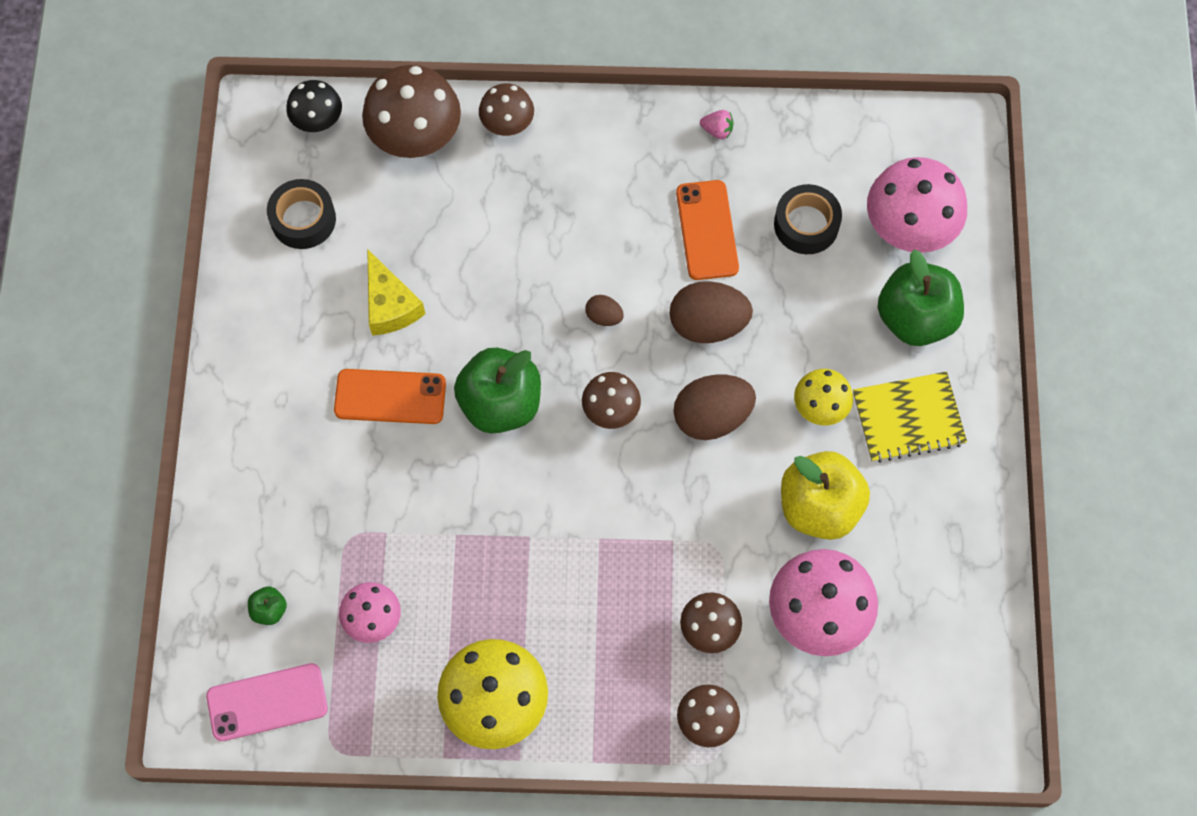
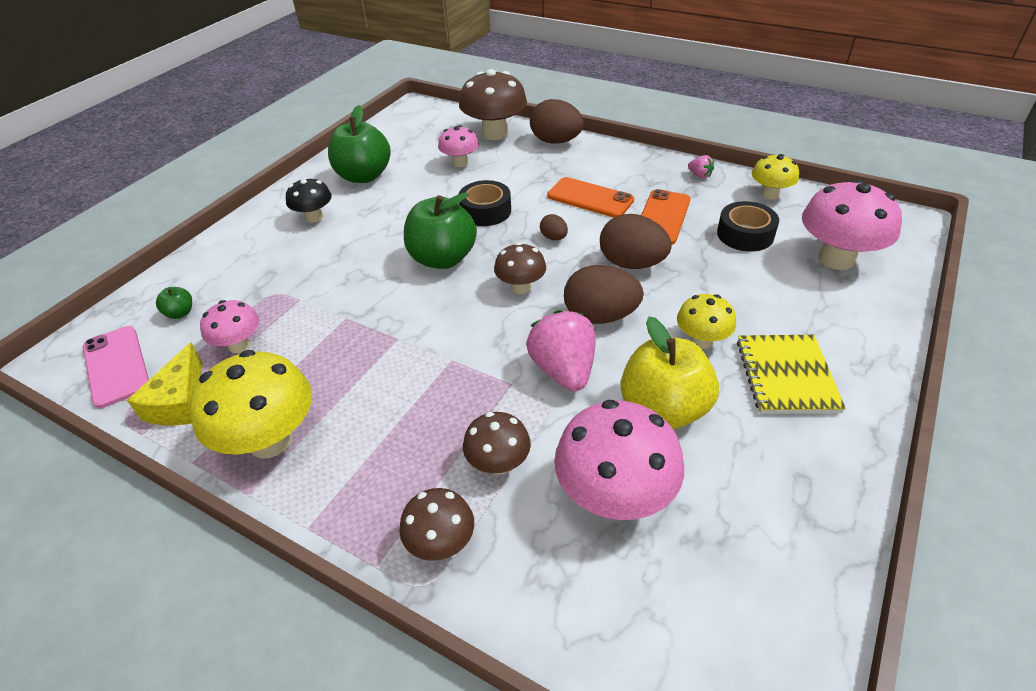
camera: 30 degrees right, 25 degrees down
pink phone [206,663,328,741] -> pink phone turned 45 degrees clockwise [83,326,149,408]
black tape [267,179,336,249] -> black tape moved to [459,180,511,226]
black mushroom [286,80,342,132] -> black mushroom moved to [286,177,332,223]
orange phone [334,369,446,424] -> orange phone moved to [547,177,634,218]
yellow cheese [367,249,425,336] -> yellow cheese moved to [127,342,203,425]
brown mushroom [479,83,534,136] -> brown egg [530,99,584,144]
yellow notebook [853,371,967,463] -> yellow notebook turned 75 degrees clockwise [737,335,846,414]
green apple [878,250,964,346] -> green apple moved to [328,105,391,183]
none -> pink mushroom [438,125,479,167]
none -> pink strawberry [527,310,596,391]
none -> yellow mushroom [752,154,799,200]

